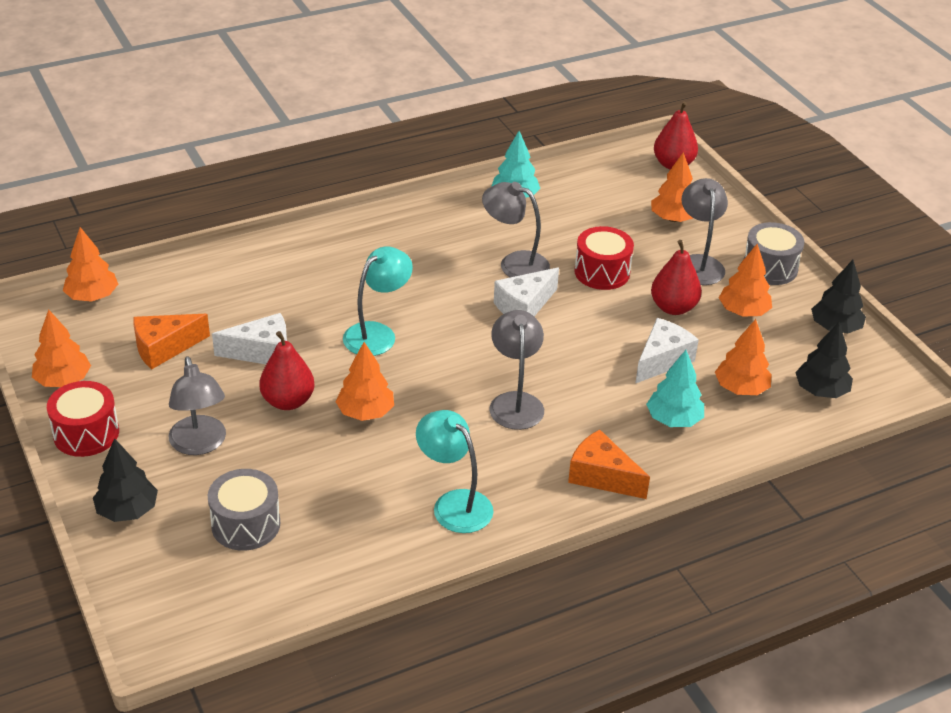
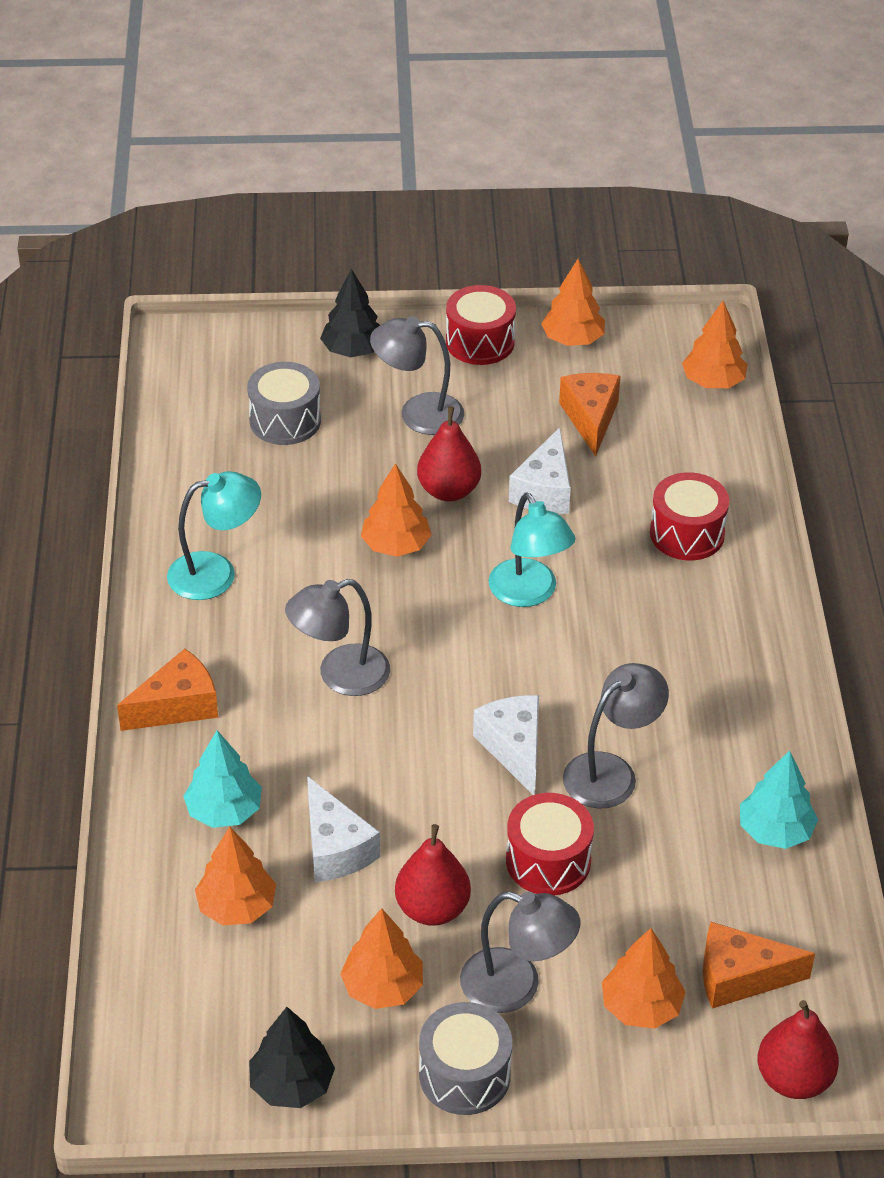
camera: 115 degrees right, 5 degrees up
grey lamp [489,310,544,430] -> grey lamp turned 135 degrees clockwise [285,579,390,696]
black tree [795,322,853,398] -> none
none -> red drum [650,472,729,560]
none -> orange cheese [703,922,815,1009]

